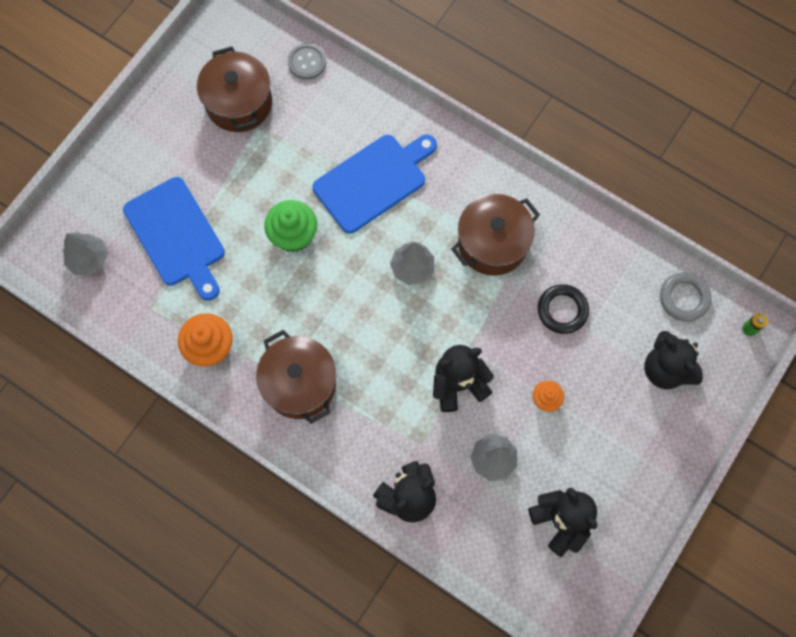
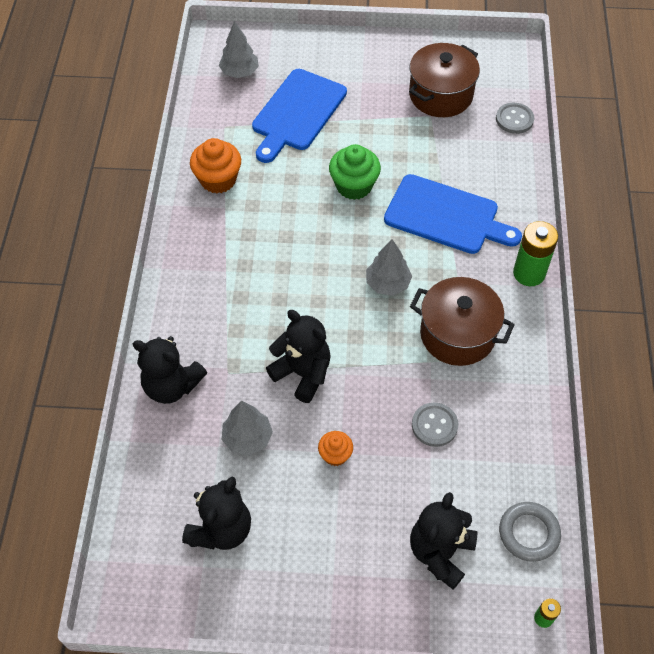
camera: 60 degrees right, 15 degrees down
brown pot [256,330,336,424] -> none
black ring [538,284,589,334] -> grey button [412,402,458,447]
none -> green battery [513,221,558,286]

